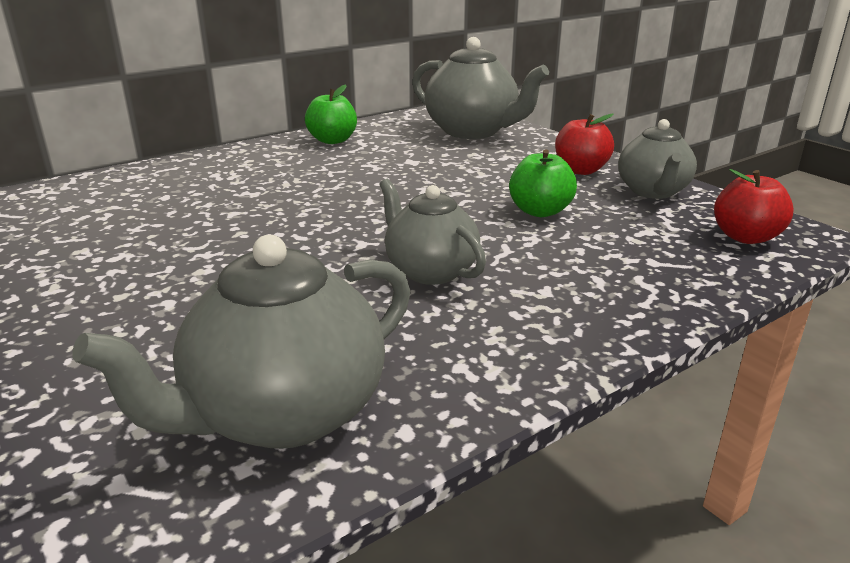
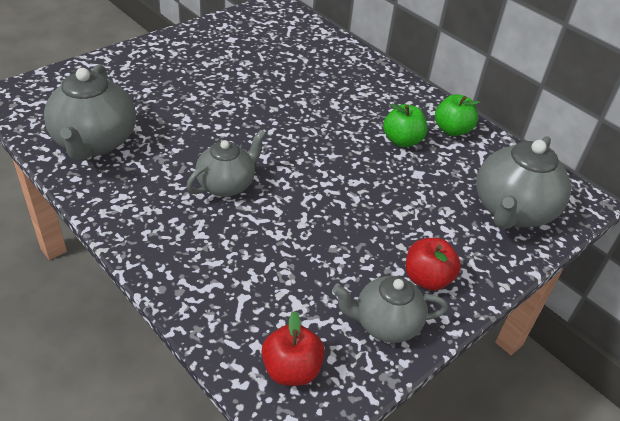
camera: 80 degrees right, 15 degrees up
grey teapot [72,235,410,449] -> grey teapot turned 135 degrees counterclockwise [44,64,136,161]
green apple [509,149,577,217] -> green apple moved to [383,104,427,147]

